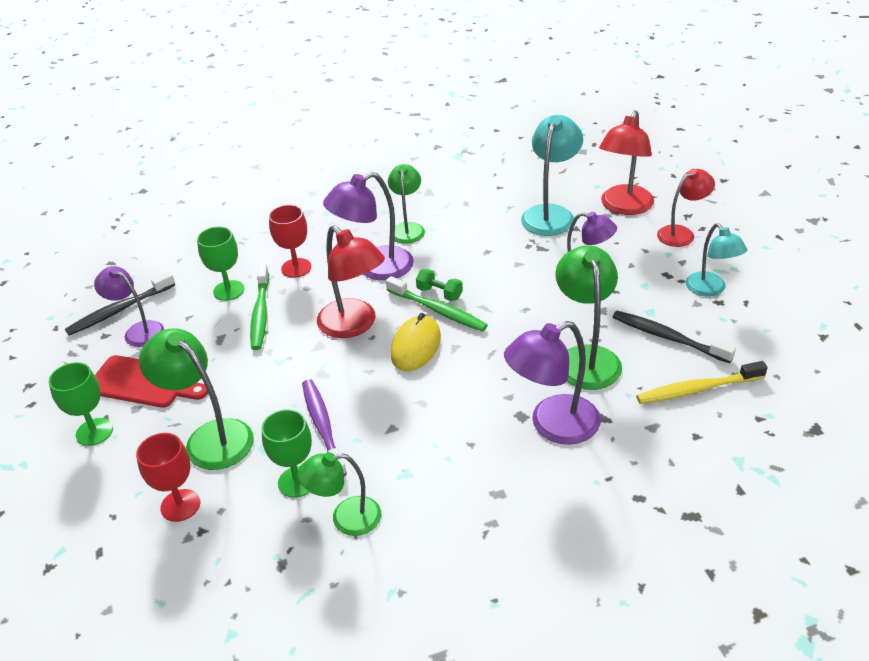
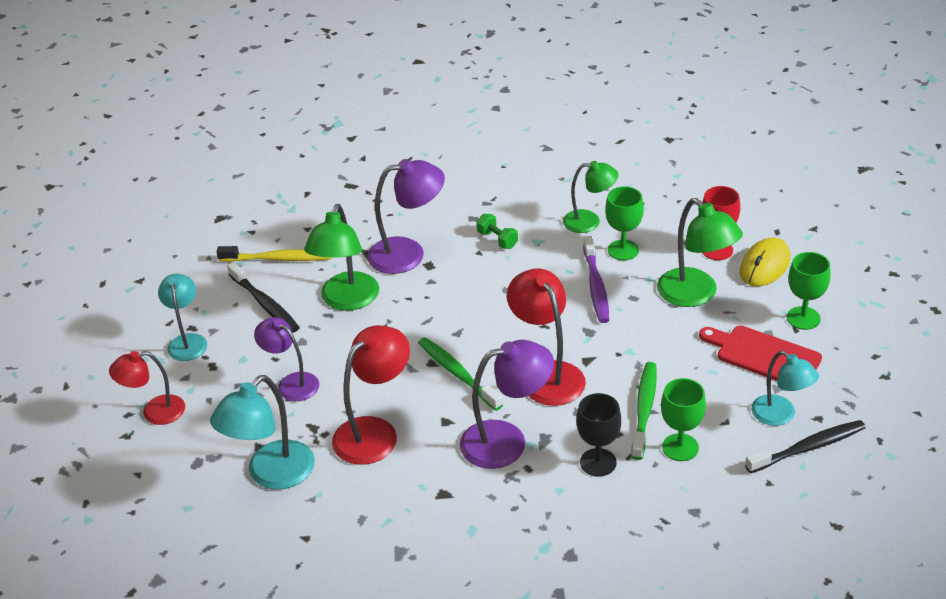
camera: 165 degrees left, 0 degrees up
purple lamp [94,266,164,347] -> turquoise lamp [751,351,819,426]
red goblet [269,205,311,278] -> black goblet [576,393,621,477]
green lamp [388,164,425,244] -> none
yellow mouse [391,313,441,371] -> yellow mouse moved to [740,238,790,286]
green dumbbell [416,269,463,301] -> green dumbbell moved to [477,214,518,249]
red lamp [599,110,654,215] -> red lamp moved to [332,325,410,465]

